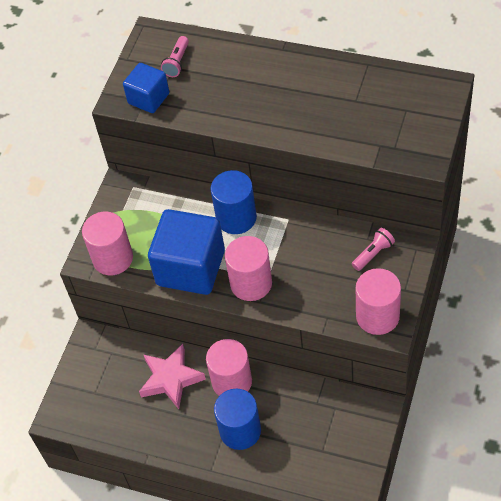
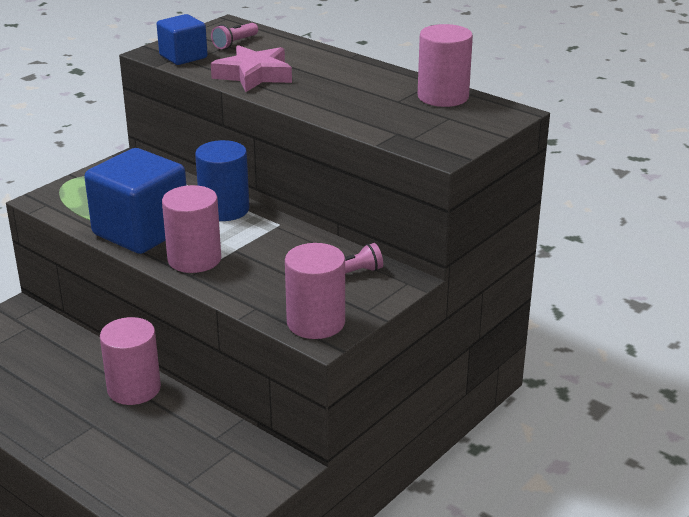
camera: 15 degrees right, 25 degrees down
pink cylinder [82,212,133,275] -> pink cylinder moved to [418,24,473,107]
pink star [139,344,206,409] -> pink star moved to [211,45,292,92]
blue cylinder [214,389,261,450] -> none

